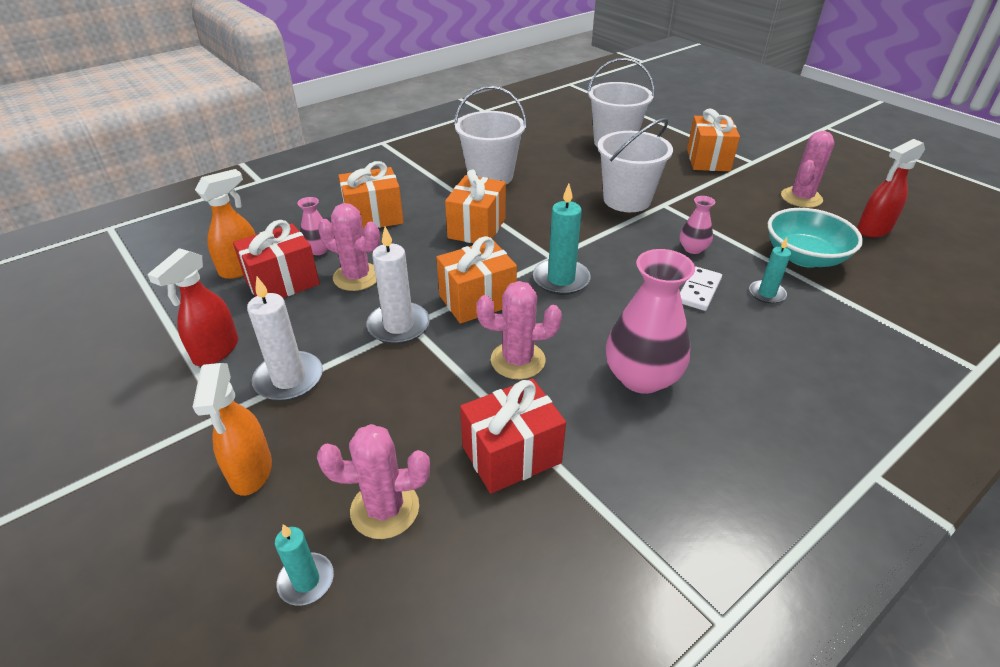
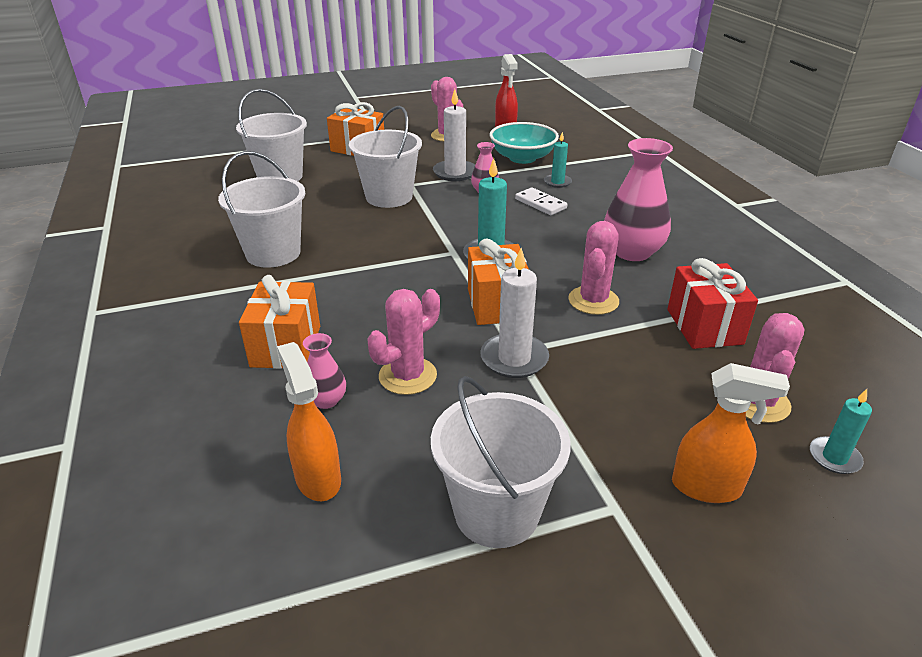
camera: 70 degrees left, 5 degrees down
red spray bottle [147,248,238,366] -> white bucket [431,376,570,548]
red gift [233,220,320,298] -> none
white candle [247,277,323,401] -> white candle moved to [433,89,475,181]
orange gift [445,169,506,243] -> none

